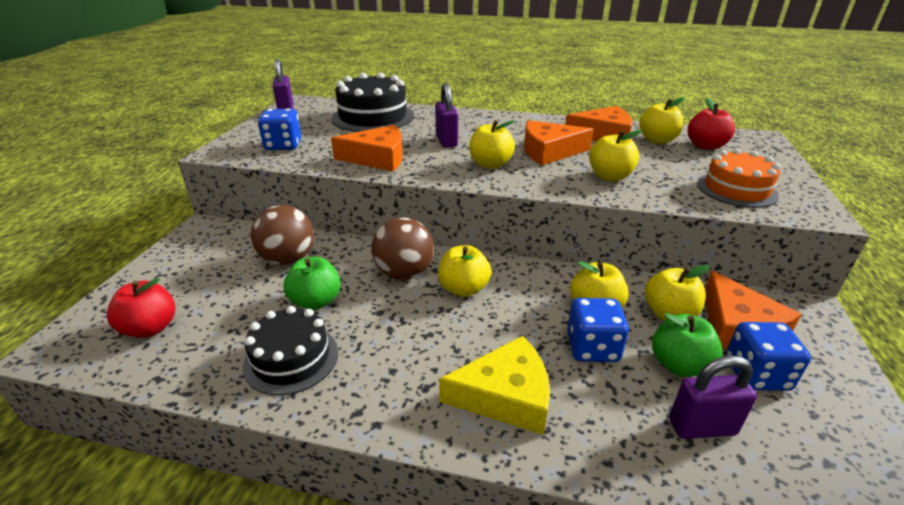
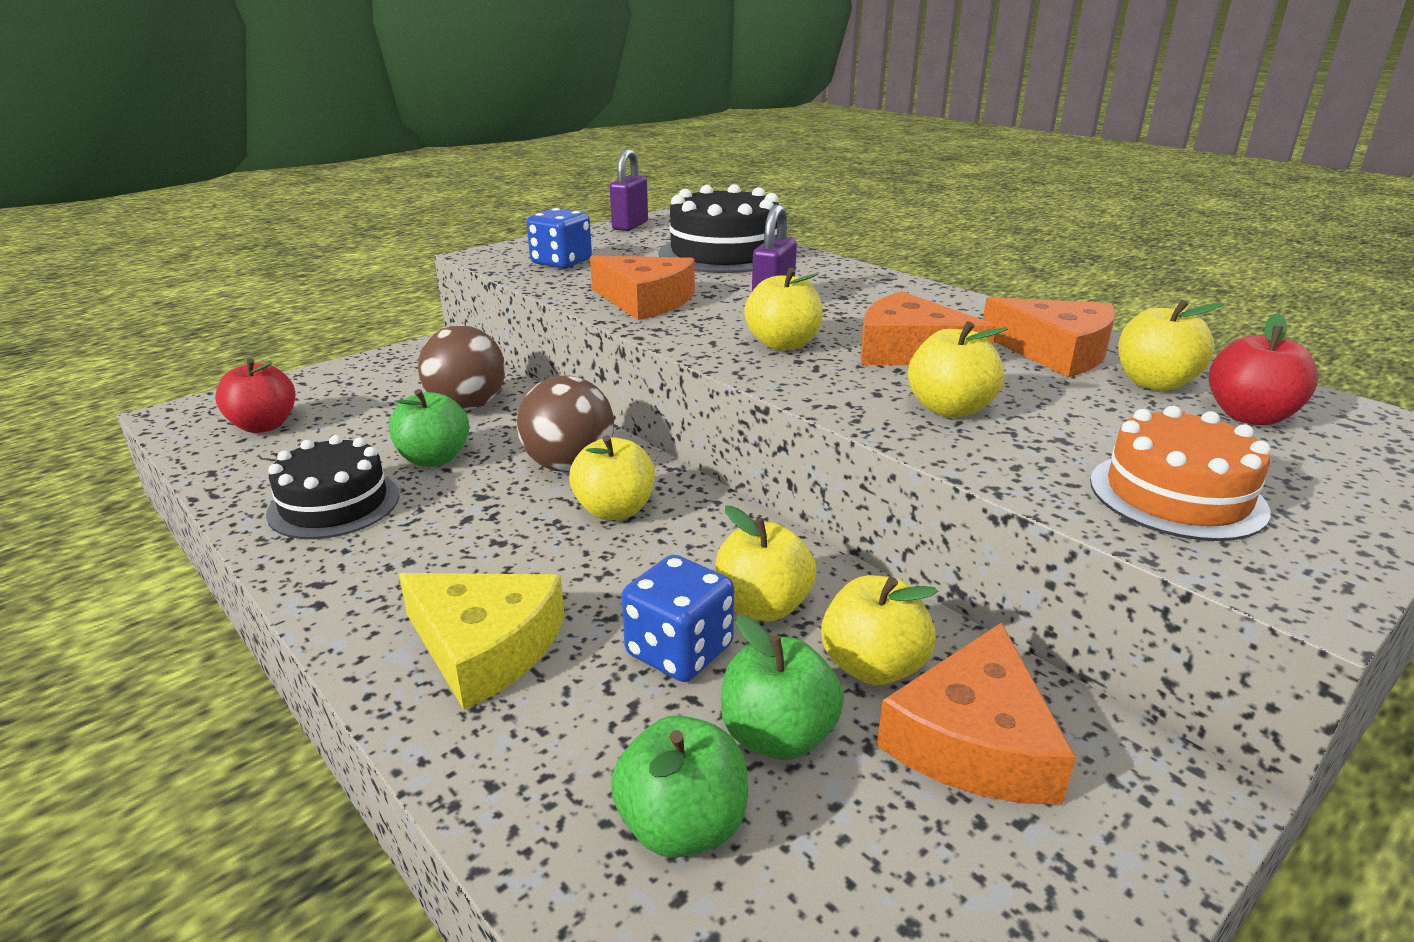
camera: 35 degrees right, 5 degrees down
purple padlock [669,355,757,439] -> green apple [611,715,748,858]
blue dice [726,322,811,391] -> none

